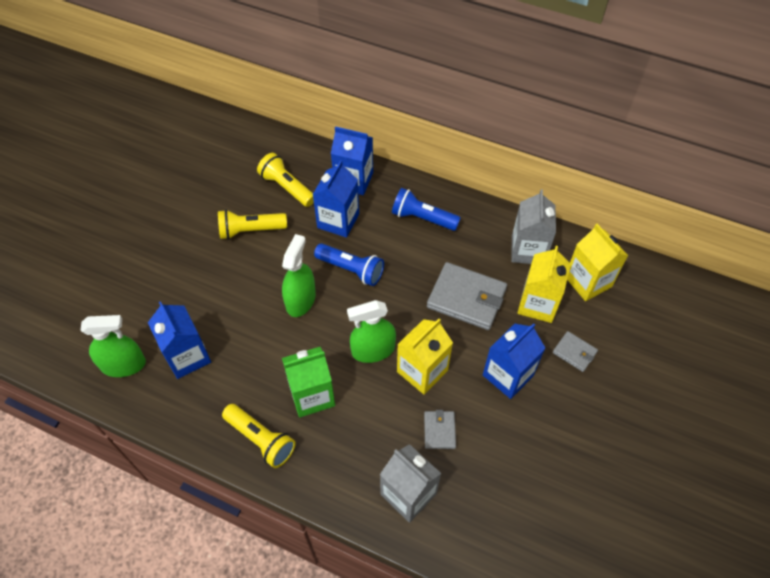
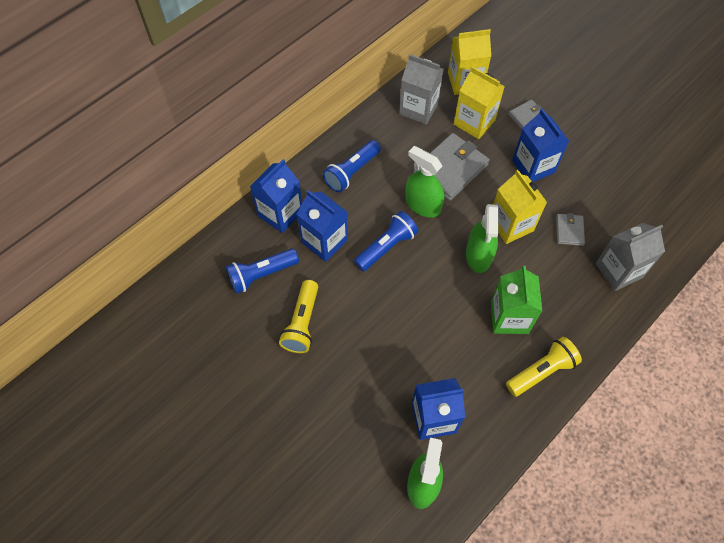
camera: 70 degrees left, 5 degrees up
yellow flashlight [257,153,314,207] -> blue flashlight [226,249,299,294]
green spray bottle [282,234,316,317] -> green spray bottle moved to [405,146,444,218]
grey wallet [424,410,456,449] -> grey wallet turned 75 degrees clockwise [556,213,585,246]

